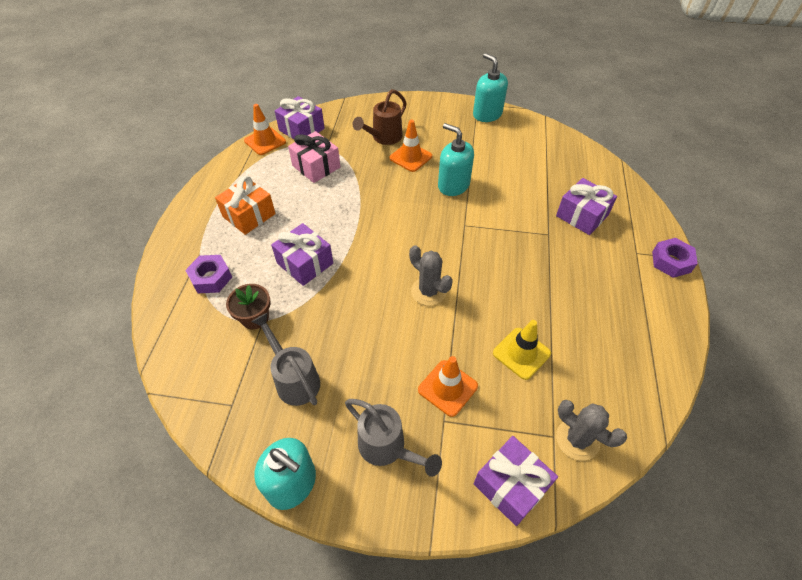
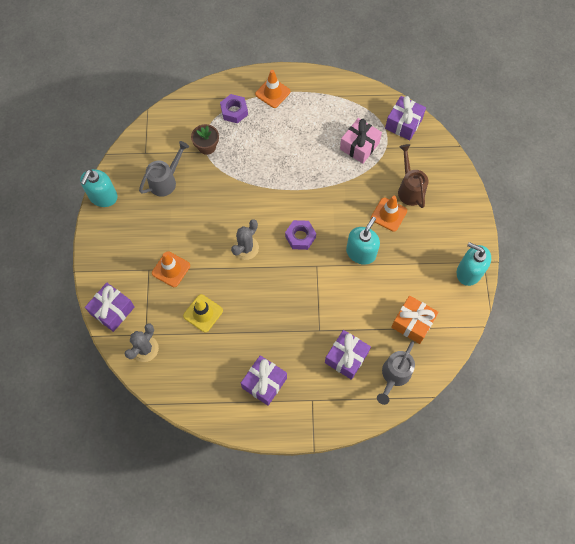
camera: 80 degrees right, 15 degrees up
orange gift [215,176,276,235] -> orange gift moved to [391,295,439,344]
orange traffic cone [244,104,286,155] -> orange traffic cone moved to [255,70,290,108]
purple gift [271,223,333,286] -> purple gift moved to [241,355,287,406]
grey watering can [345,399,442,477] -> grey watering can moved to [377,341,415,405]
brown watering can [352,89,407,145] -> brown watering can turned 45 degrees clockwise [398,144,428,208]
turquoise soap dispenser [473,53,508,122] -> turquoise soap dispenser turned 105 degrees counterclockwise [457,242,491,286]
purple nut [652,238,698,278] -> purple nut moved to [285,220,316,250]

